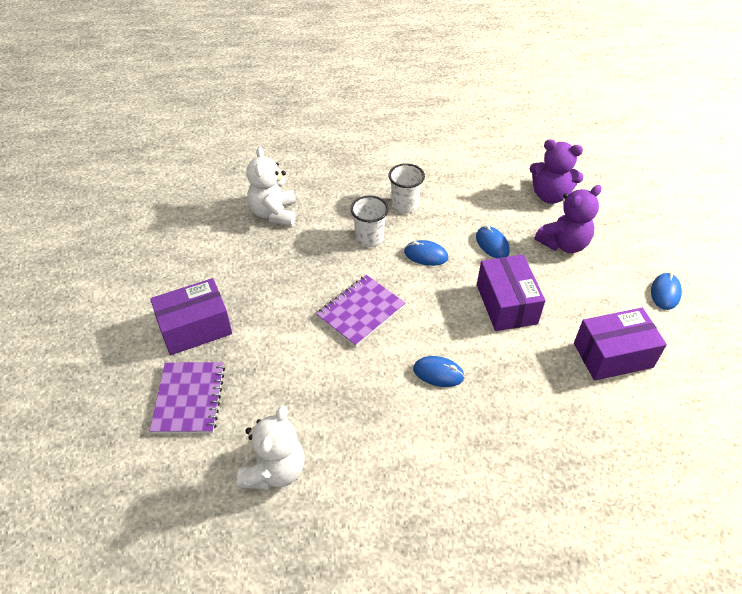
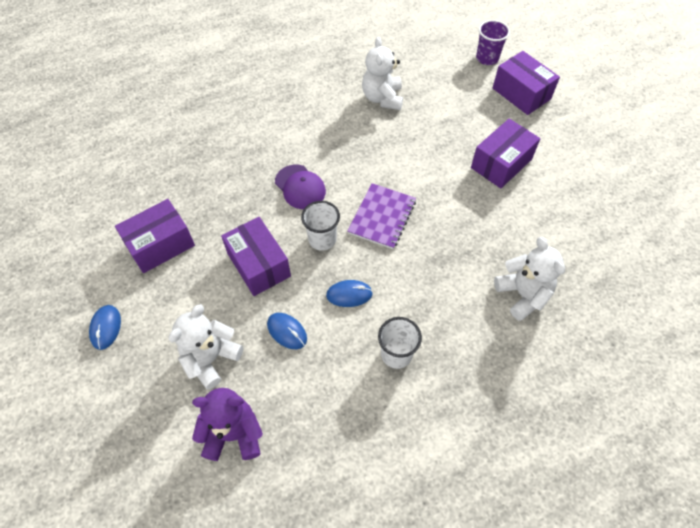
camera: 160 degrees right, 10 degrees up
purple notebook [150,362,225,434] -> none
white cup [350,195,389,248] -> white cup moved to [301,201,340,251]
blue mouse [413,356,465,387] -> purple cap [275,165,326,209]
purple teddy bear [535,185,602,253] -> white teddy bear [169,304,243,390]
none -> purple cup [476,20,510,65]
none -> purple box [493,51,560,115]

